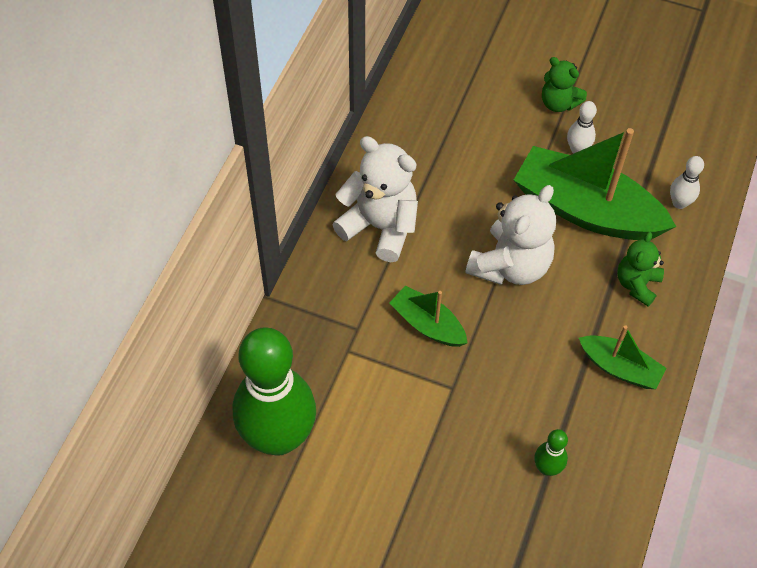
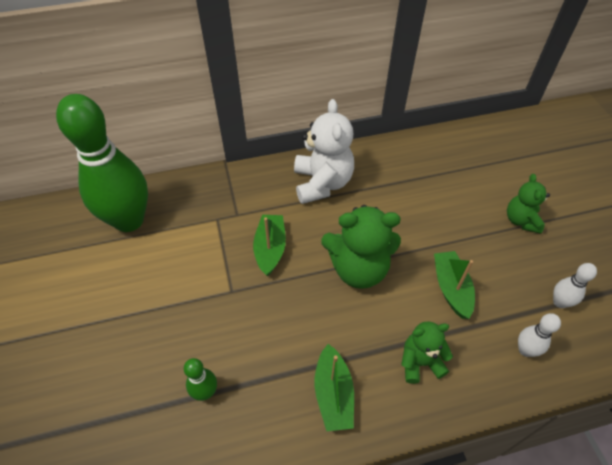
camera: 55 degrees right, 5 degrees down
white teddy bear [466,185,556,285] -> green teddy bear [321,205,401,289]
green boat [514,128,676,240] -> green boat [434,251,475,319], size x0.51
white bowling pin [567,101,597,154] -> white bowling pin moved to [553,263,597,308]

